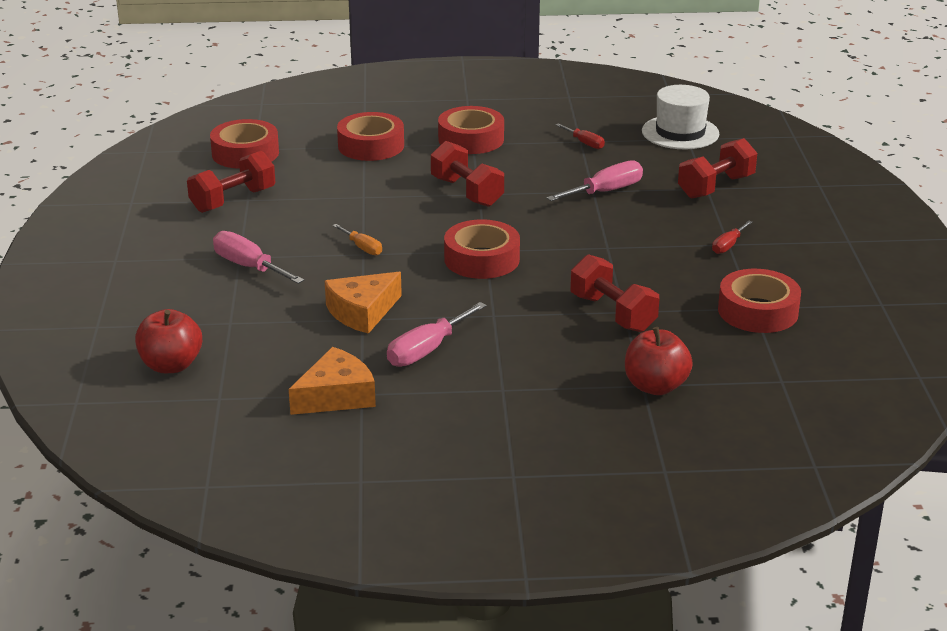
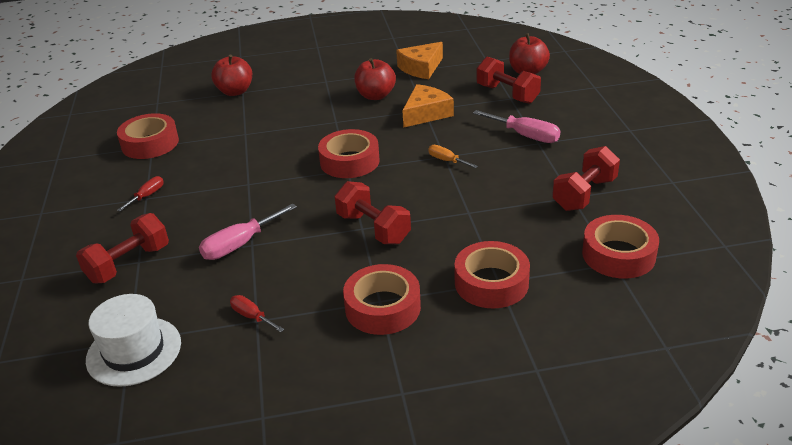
camera: 175 degrees right, 5 degrees up
pink screwdriver [387,302,487,367] -> red apple [354,58,396,100]
red dumbbell [570,254,659,332] -> red dumbbell moved to [477,57,541,104]

